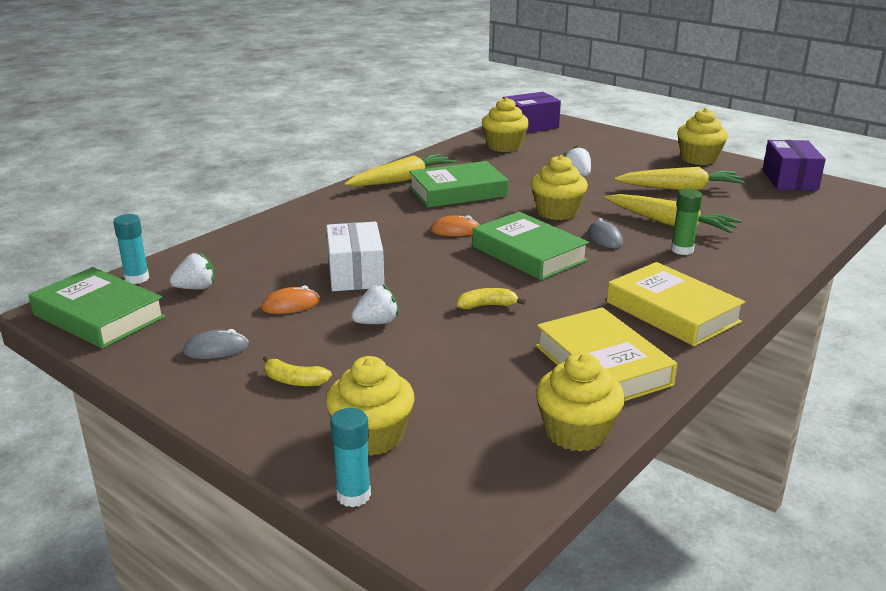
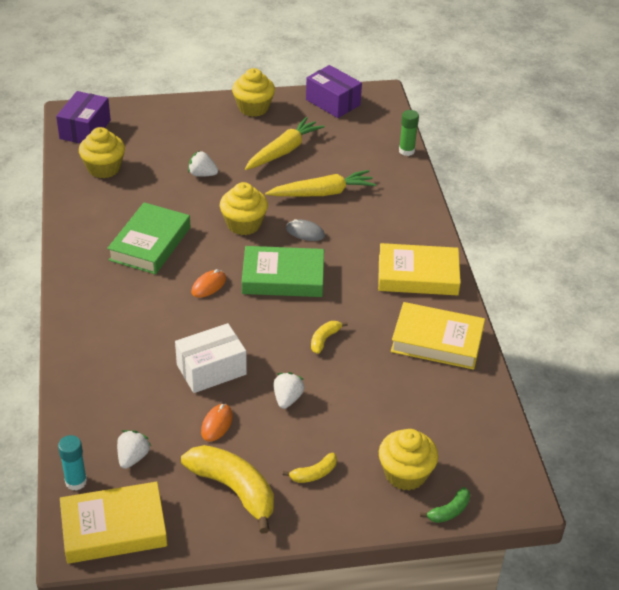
camera: 50 degrees left, 15 degrees up
green book [29,267,165,349] -> yellow book [60,482,167,564]
grey mouse [183,329,249,359] -> yellow banana [181,445,274,534]
white box [326,222,384,291] -> white box turned 60 degrees counterclockwise [175,323,247,393]
turquoise glue stick [330,408,371,507] -> green banana [420,487,470,523]
yellow carrot [344,153,456,186] -> none
yellow cupcake [536,352,625,452] -> none
green glue stick [671,189,702,255] -> green glue stick moved to [399,110,419,156]

